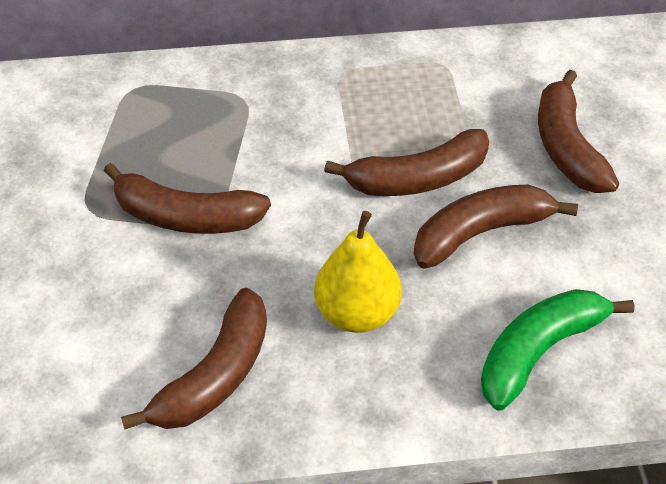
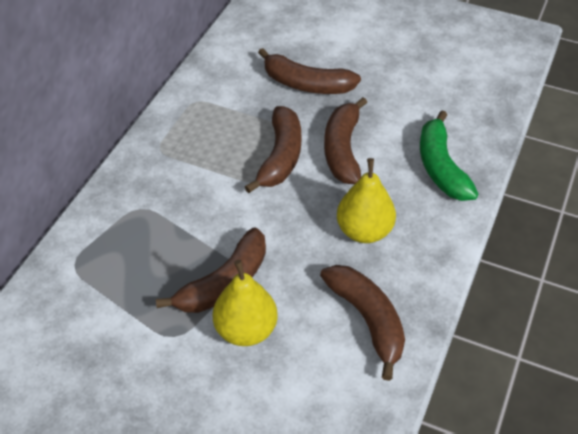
camera: 60 degrees left, 0 degrees up
none -> yellow pear [213,260,277,346]

